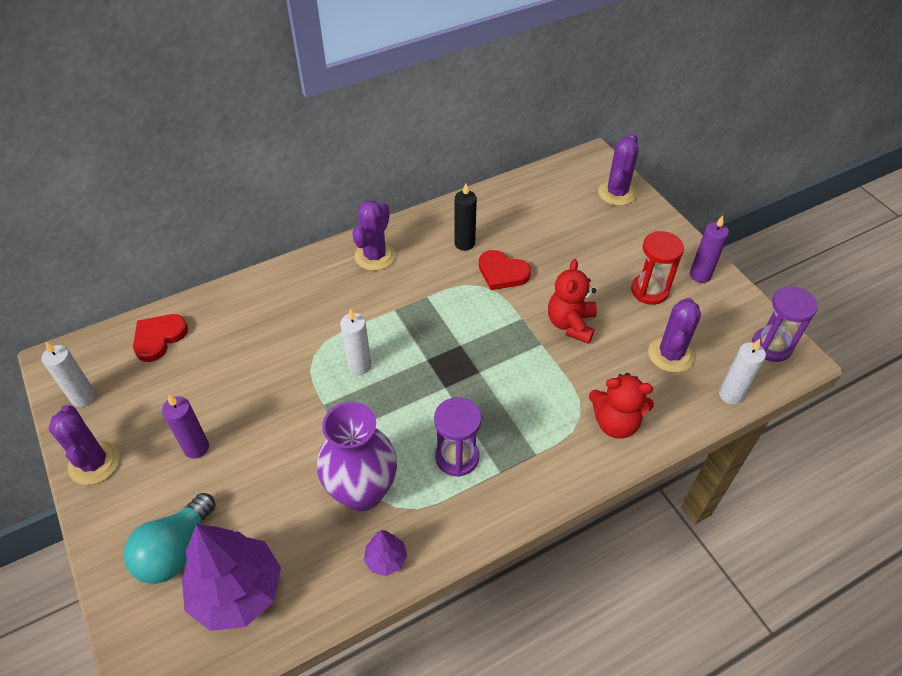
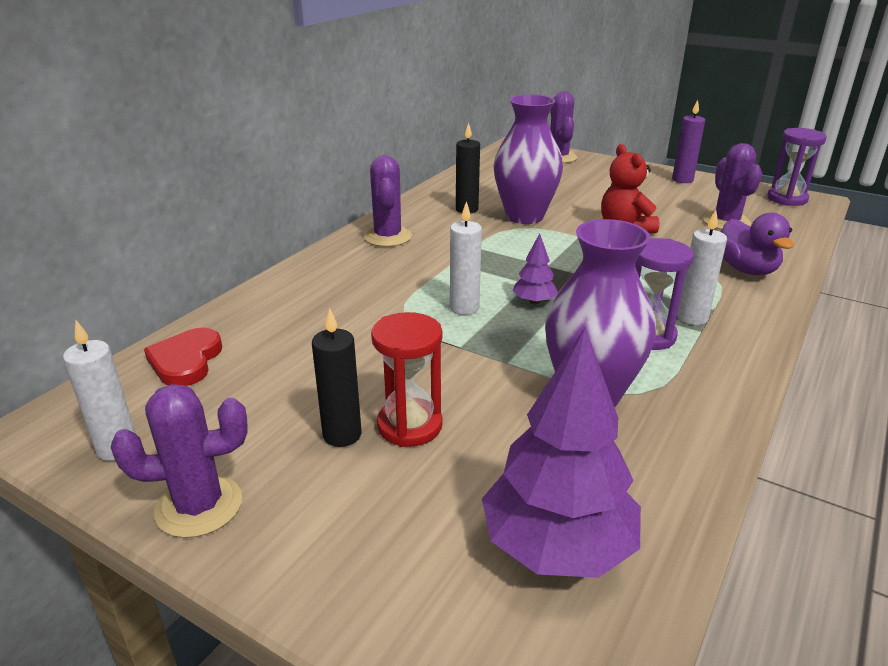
camera: 30 degrees left, 20 degrees down
purple cactus [49,405,120,485] -> purple cactus turned 45 degrees counterclockwise [111,384,248,538]
turquoise light bulb [124,493,215,584] -> none
purple candle [162,395,209,459] -> black candle [312,308,361,447]
purple tree [364,530,407,576] -> purple tree moved to [513,233,558,304]
red heart [479,250,531,290] -> purple vase [494,94,563,224]
red teddy bear [589,373,654,439] -> purple duck [721,213,794,275]
red hourglass [631,231,684,305] -> red hourglass moved to [371,312,443,447]
white candle [719,339,766,404] -> white candle moved to [677,210,727,325]

